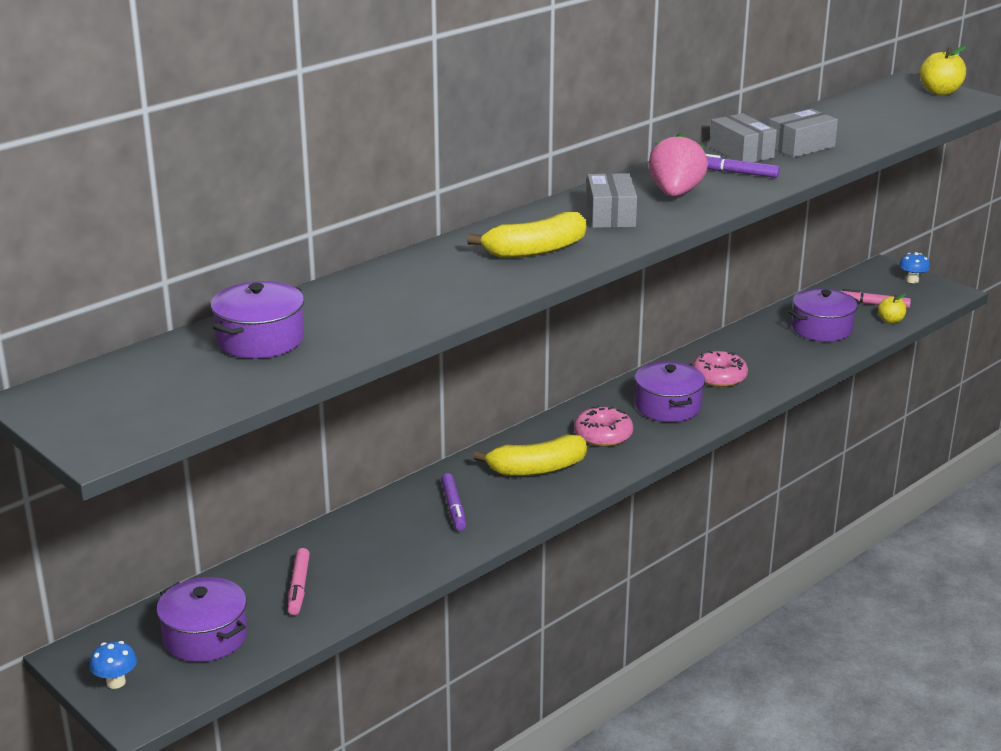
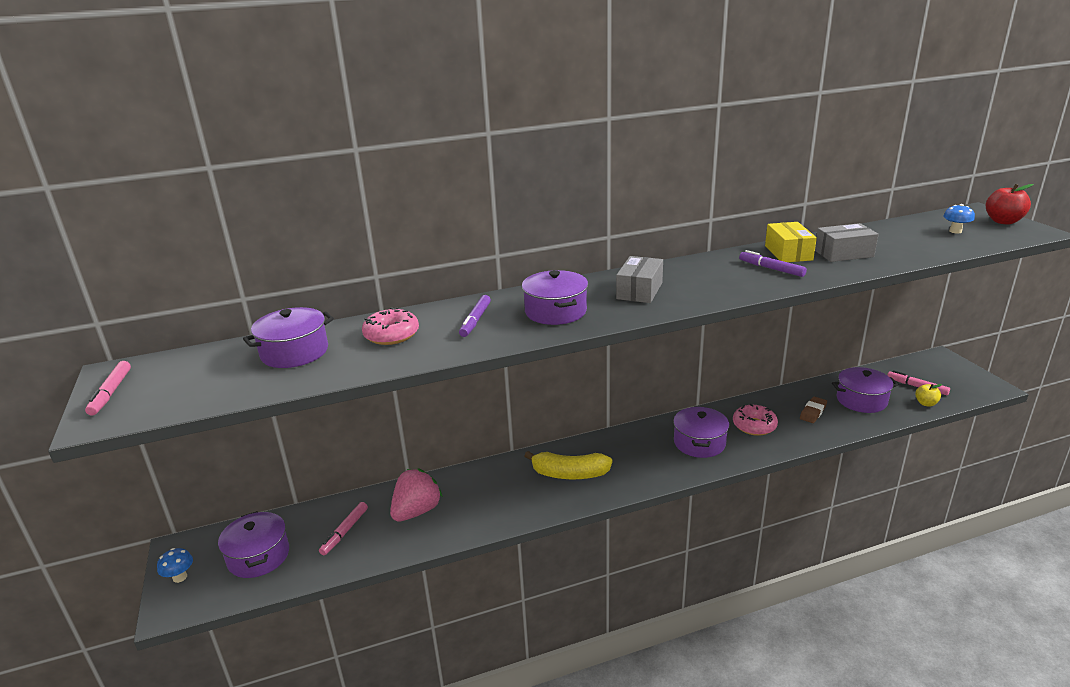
camera: 25 degrees right, 0 degrees up
purple marker [441,473,466,531] -> purple marker moved to [459,295,491,337]
yellow banana [467,212,587,258] -> purple pot [522,270,588,325]
pink donut [574,406,633,447] -> pink donut moved to [362,307,419,345]
pink strawberry [649,133,708,197] -> pink strawberry moved to [390,469,443,522]
grey box [709,113,777,162] -> yellow box [765,222,817,262]
blue mushroom [899,252,930,283] -> blue mushroom moved to [943,204,975,234]
yellow apple [920,46,966,95] -> red apple [986,184,1033,225]
none -> pink marker [85,361,131,416]
none -> brown eraser [800,397,827,423]

